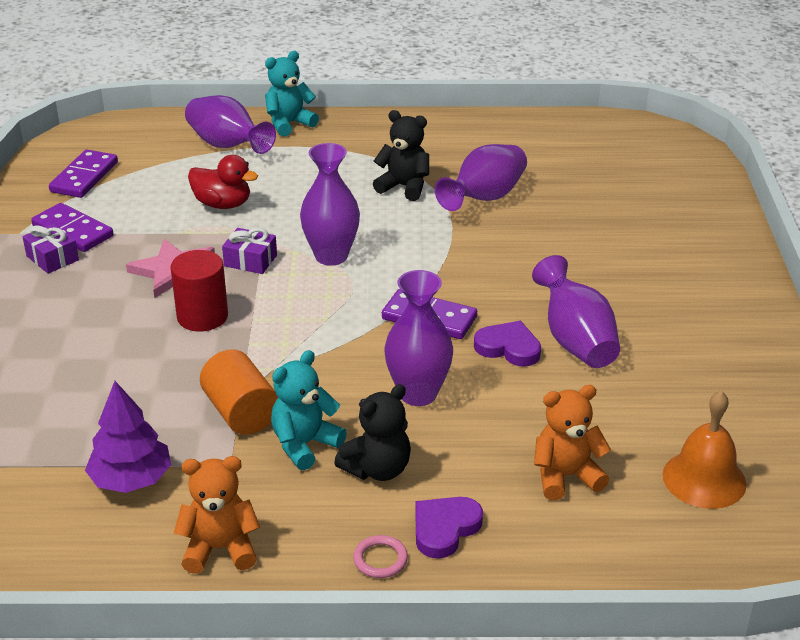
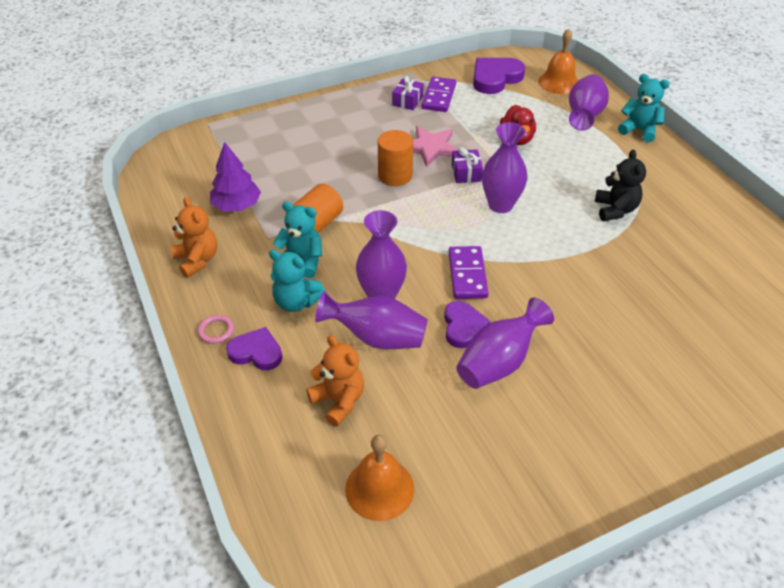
camera: 65 degrees right, 10 degrees up
purple domino [49,150,118,198] -> purple heart [473,58,525,94]
red cylinder [171,250,228,332] -> orange cylinder [378,130,413,186]
black teddy bear [334,384,411,481] -> turquoise teddy bear [269,250,325,312]
purple vase [435,144,527,211] -> purple vase moved to [315,291,428,349]
none -> orange bell [538,29,579,94]

